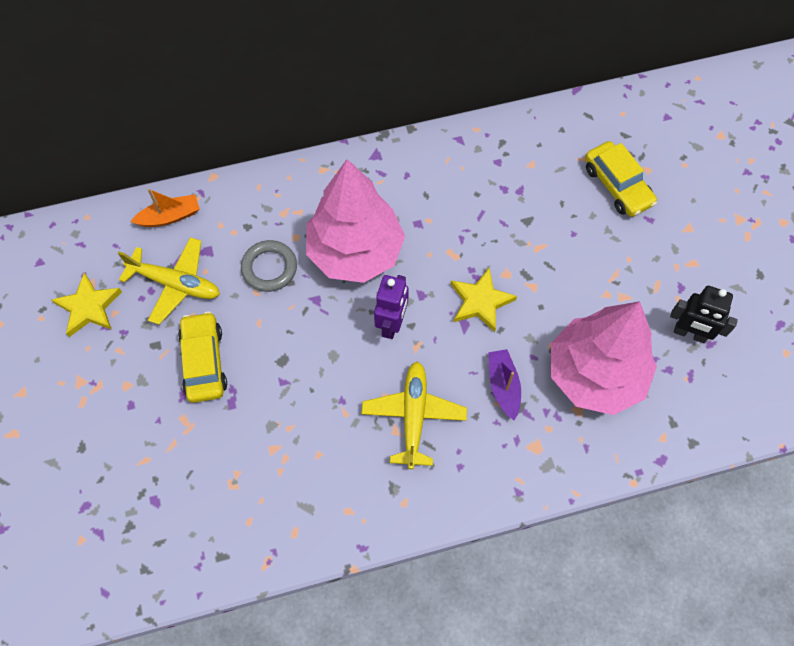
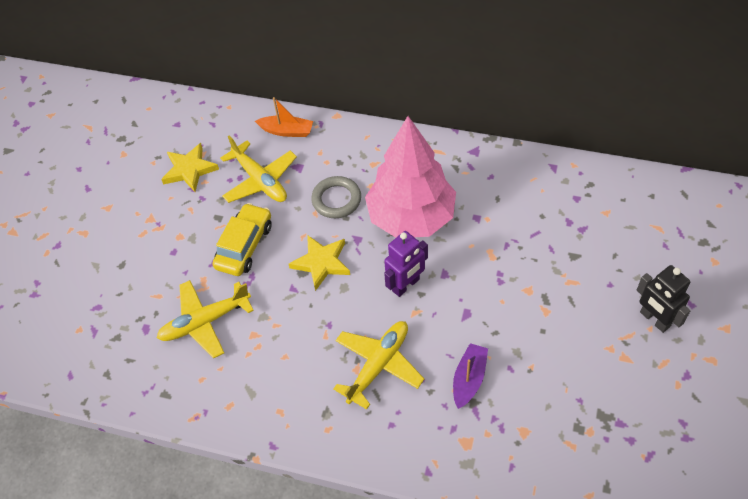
camera: 35 degrees right, 10 degrees down
yellow star [451,267,517,332] -> yellow star moved to [289,235,350,291]
pink tree [551,301,657,415] -> none
yellow car [585,141,657,217] -> none
black robot [670,286,738,343] -> black robot moved to [637,265,690,333]
none -> yellow plane [157,280,254,358]

